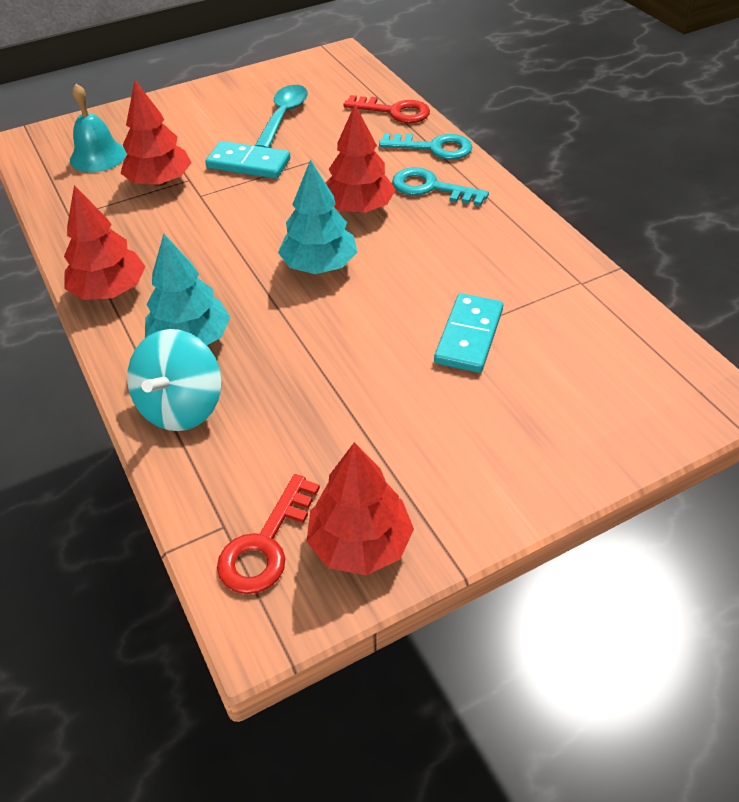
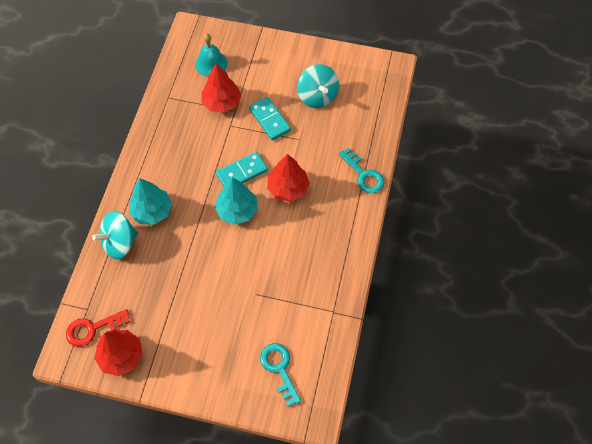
camera: 40 degrees right, 15 degrees up
red tree [64,185,146,300] -> none
turquoise spoon [255,85,308,148] -> turquoise spinning top [297,64,339,108]
red key [343,95,430,123] -> none
turquoise key [392,167,489,206] -> turquoise key moved to [260,343,301,407]
turquoise domino [434,293,503,373] -> turquoise domino moved to [216,152,268,187]

